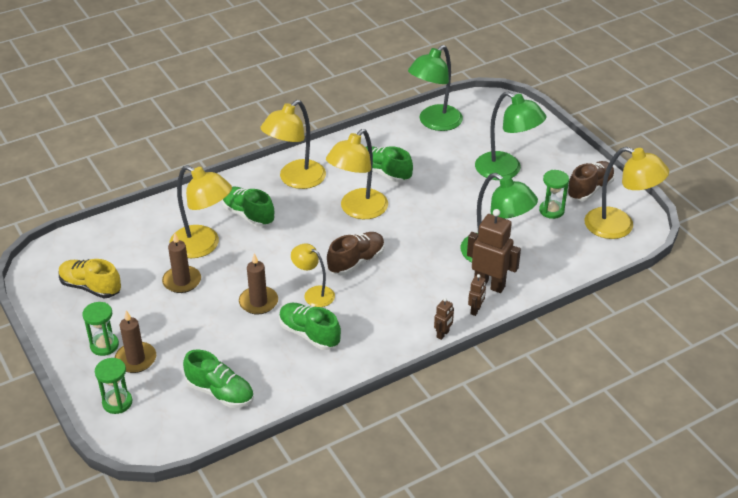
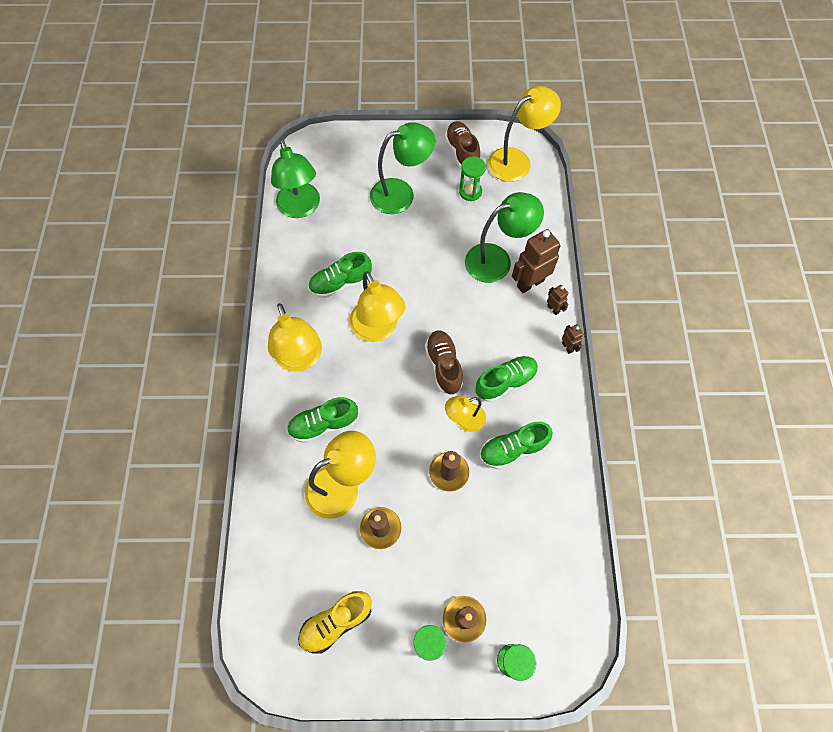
camera: 60 degrees left, 25 degrees up
green shoe [183,349,254,408] -> green shoe moved to [475,356,538,402]

